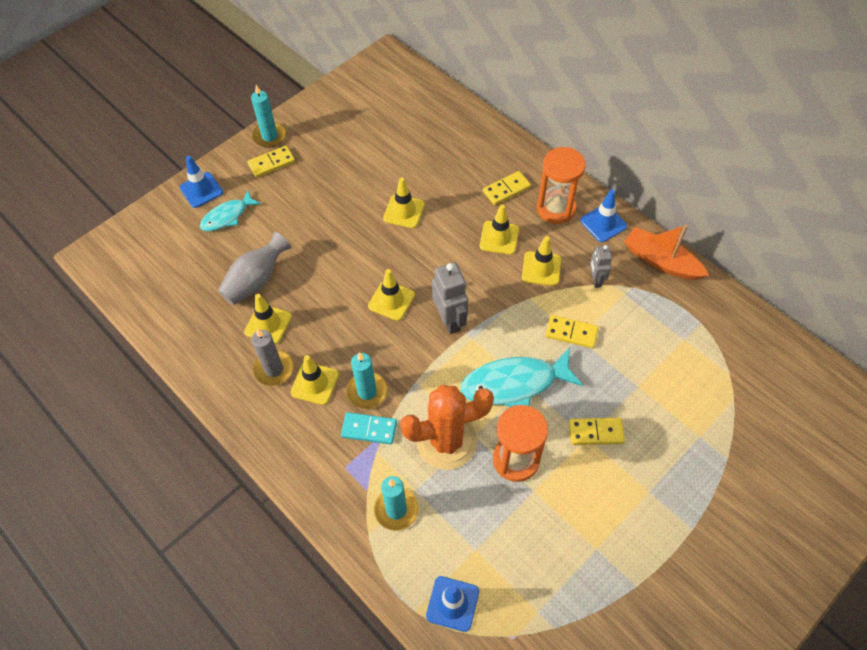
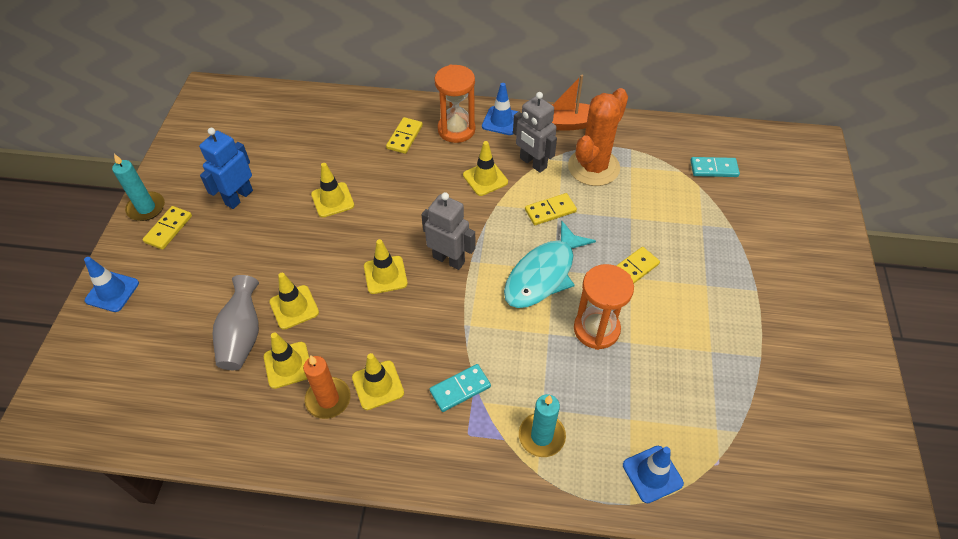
camera: 40 degrees left, 5 degrees down
turquoise fish [200,190,261,231] -> none
grey candle [251,328,294,386] -> orange candle [303,355,351,419]
turquoise candle [346,352,387,409] -> none
orange cactus [400,385,494,470] -> orange cactus moved to [568,88,628,186]
yellow traffic cone [479,204,519,255] -> yellow traffic cone moved to [269,273,319,330]
grey robot [590,245,612,288] -> grey robot [513,92,557,173], size x1.64
none -> blue robot [199,128,253,209]
none -> turquoise domino [690,157,740,177]

